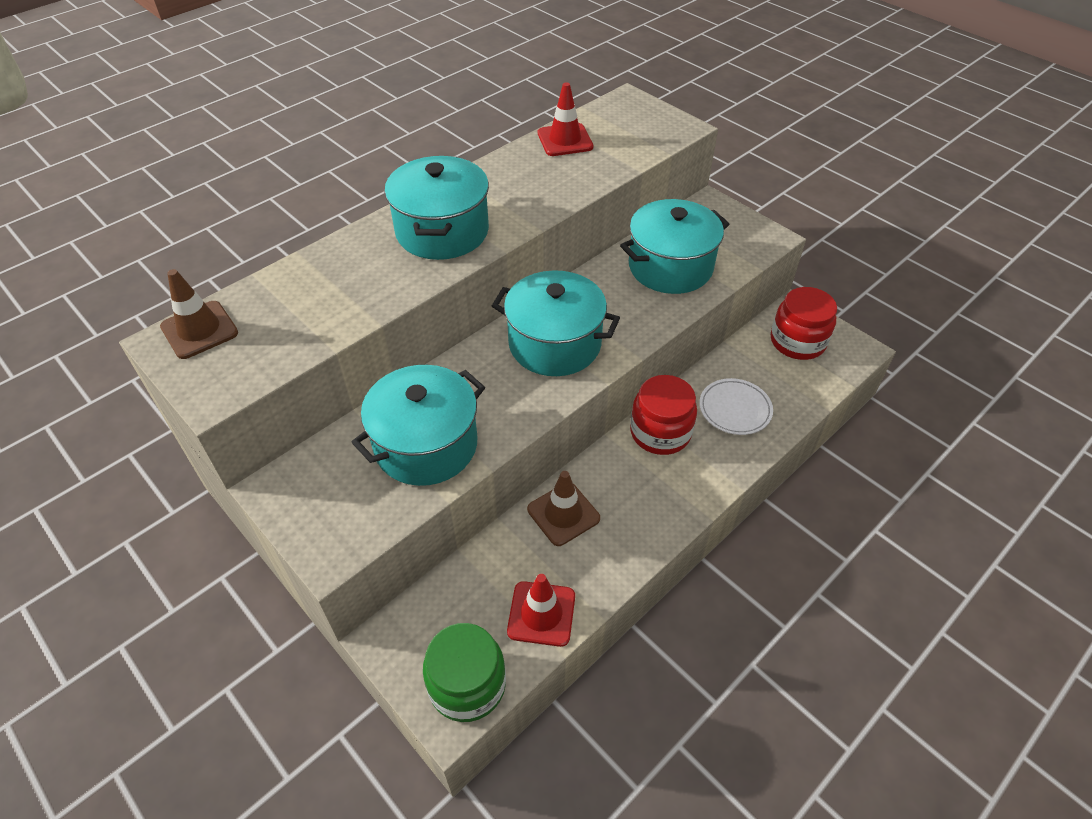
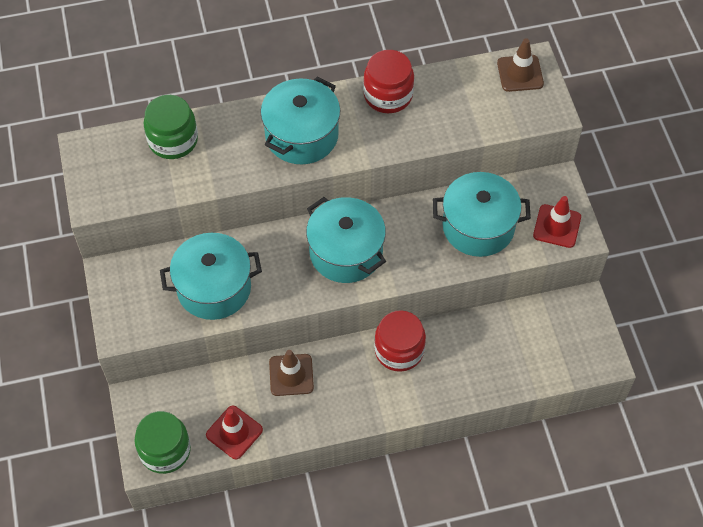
camera: 30 degrees right, 10 degrees up
brown traffic cone [160,269,238,359] -> brown traffic cone moved to [497,38,544,92]
red traffic cone [538,82,594,156] -> red traffic cone moved to [533,196,581,248]
white plate [699,378,773,435] -> none
red jar [771,287,837,360] -> red jar moved to [363,50,414,113]
none -> green jar [143,95,198,159]

